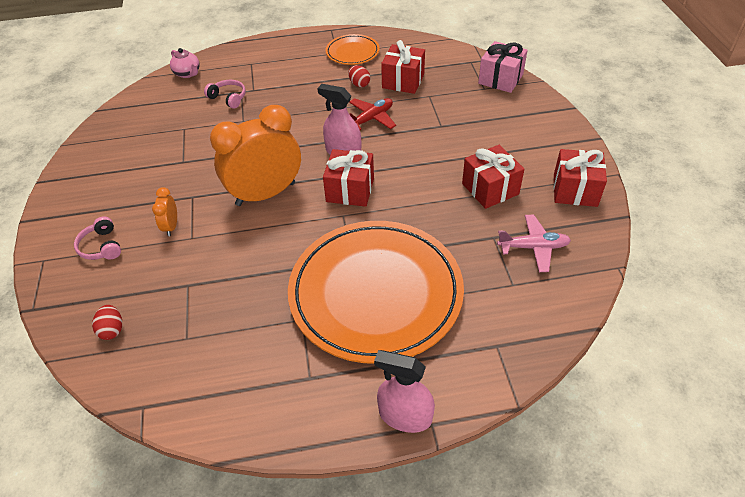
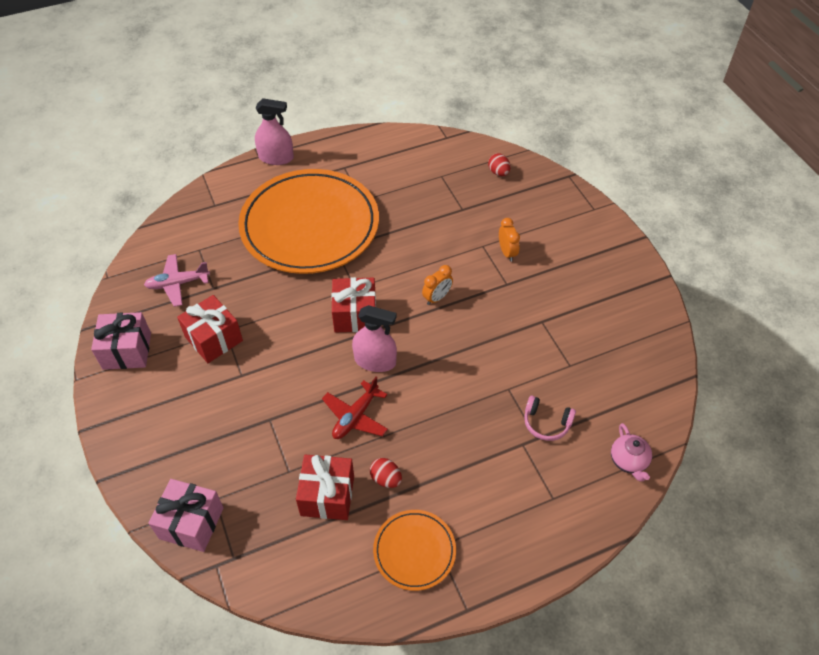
camera: 165 degrees right, 5 degrees up
pink headphones [74,216,121,260] -> none
pink teapot [170,48,200,78] -> pink teapot turned 135 degrees counterclockwise [611,423,652,482]
orange clock [210,105,301,206] -> orange clock [422,265,453,305], size x0.42
red gift [553,149,607,207] -> pink gift [91,312,151,370]

